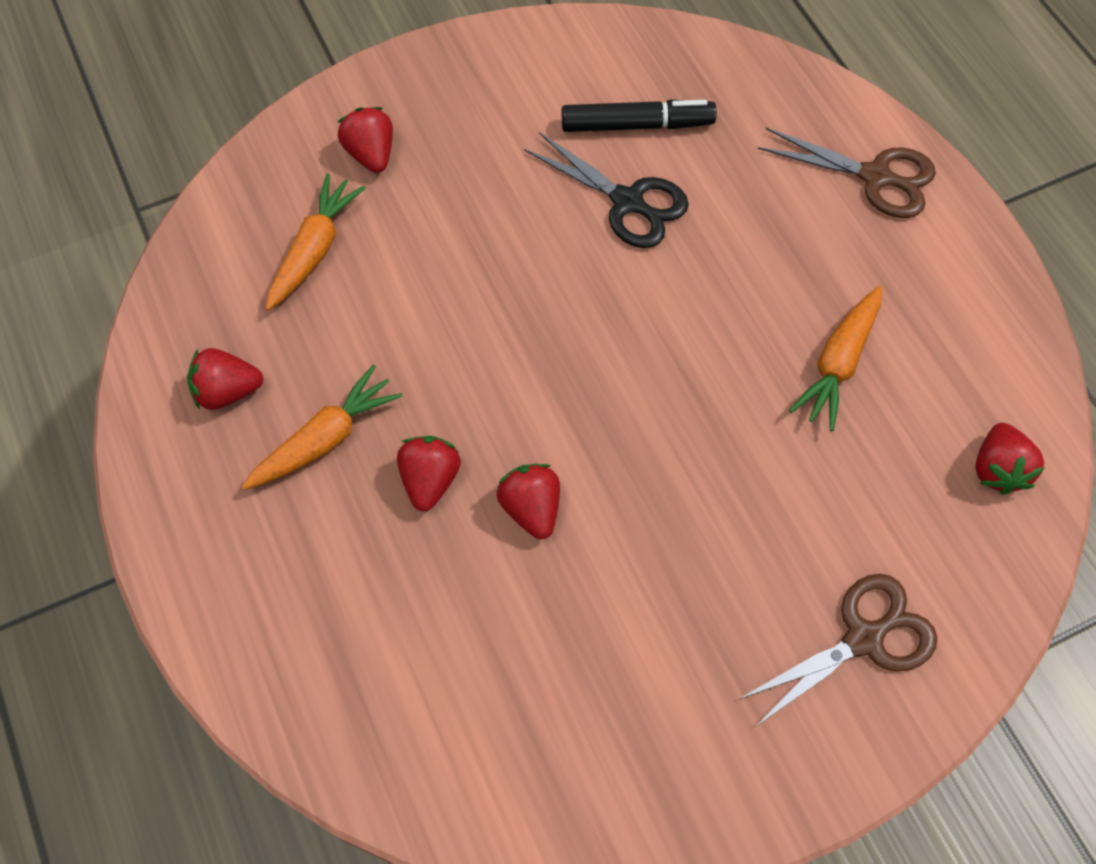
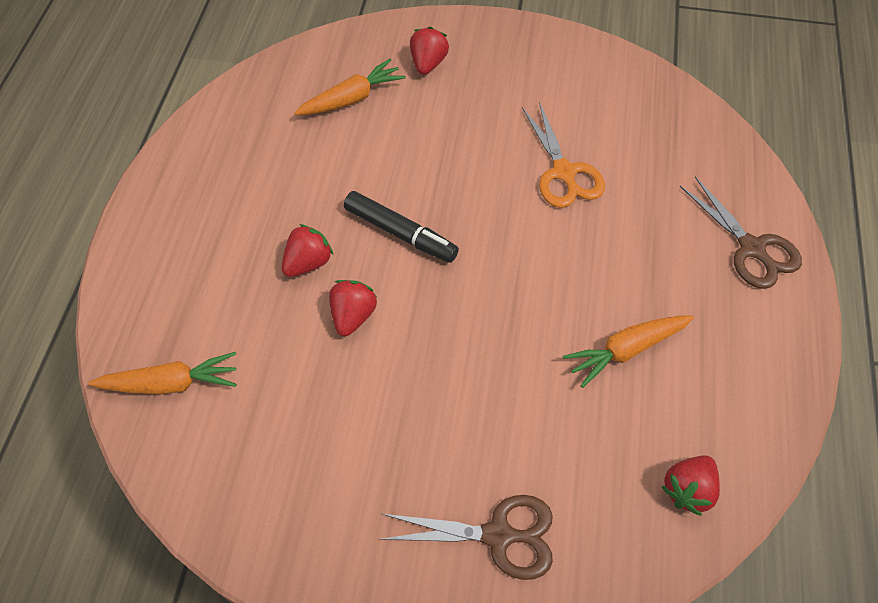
camera: 35 degrees right, 5 degrees down
red strawberry [187,348,263,410] -> none
orange carrot [242,364,403,490] -> orange carrot moved to [89,352,237,394]
black scissors [524,132,689,248] -> orange scissors [522,102,605,208]
black marker [562,100,717,132] -> black marker moved to [344,191,459,263]

